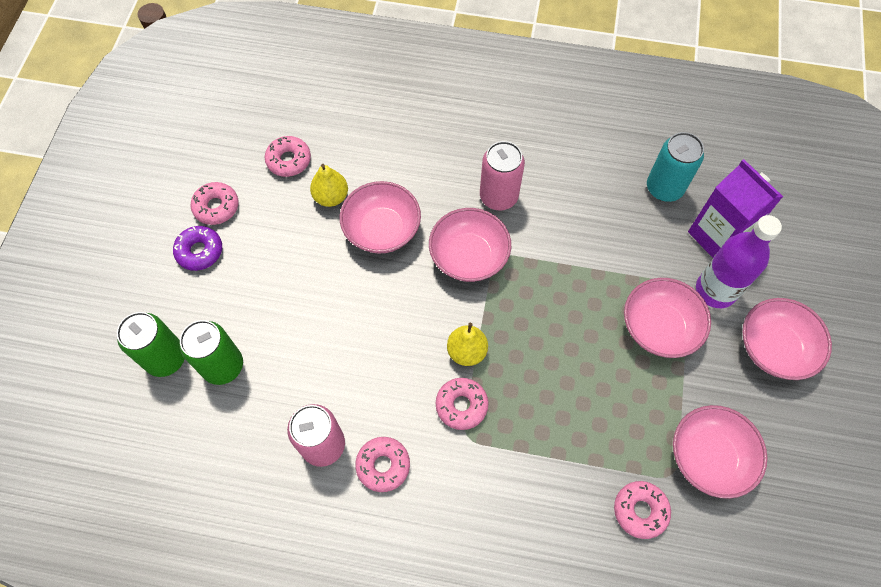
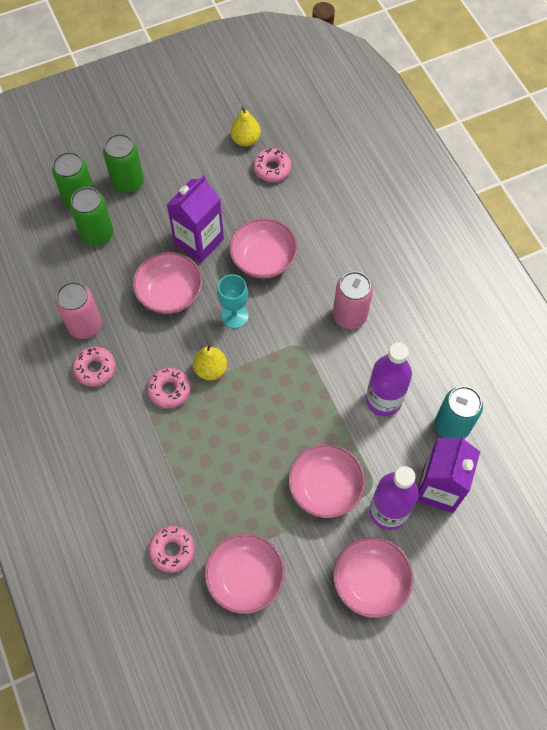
camera: 55 degrees right, 0 degrees up
purple donut [173,226,222,271] -> none
pink donut [191,182,239,225] -> none
yellow pear [310,164,348,207] -> yellow pear moved to [231,107,261,146]
pink bowl [429,208,511,282] -> pink bowl moved to [133,252,202,314]
none -> green can [103,134,144,193]
none -> purple carton [167,175,224,263]
none -> turquoise goblet [217,274,249,328]
none -> purple bottle [366,342,412,416]

